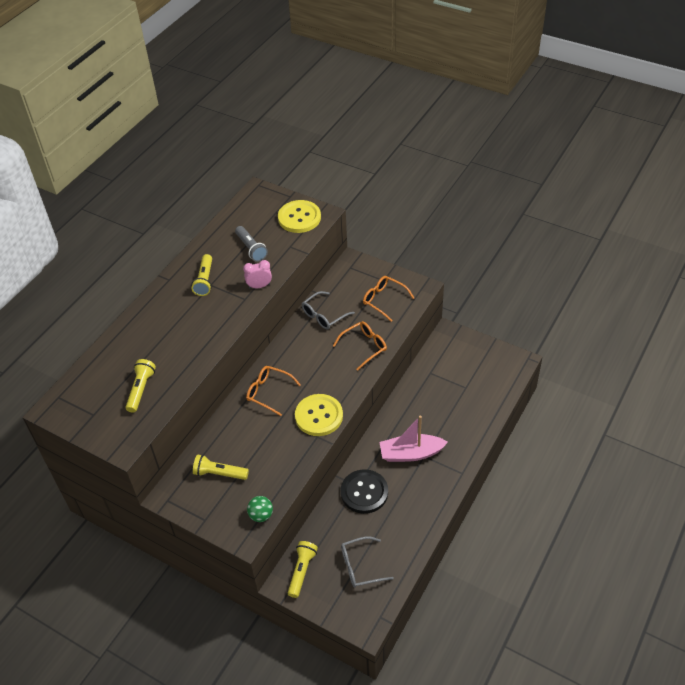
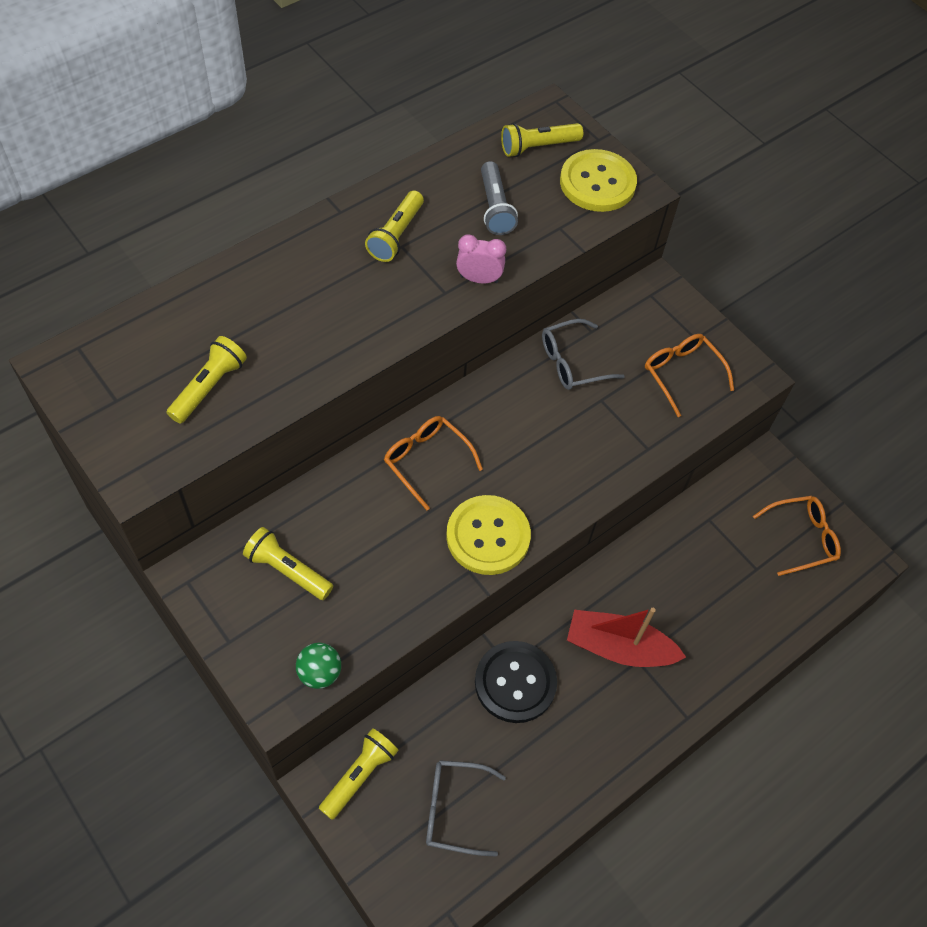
camera: 15 degrees right, 10 degrees up
orange glasses [333,321,387,371] -> orange glasses moved to [753,496,841,576]
pink boat [380,416,448,462] -> red boat [567,608,686,667]
none -> yellow flashlight [501,123,583,157]

